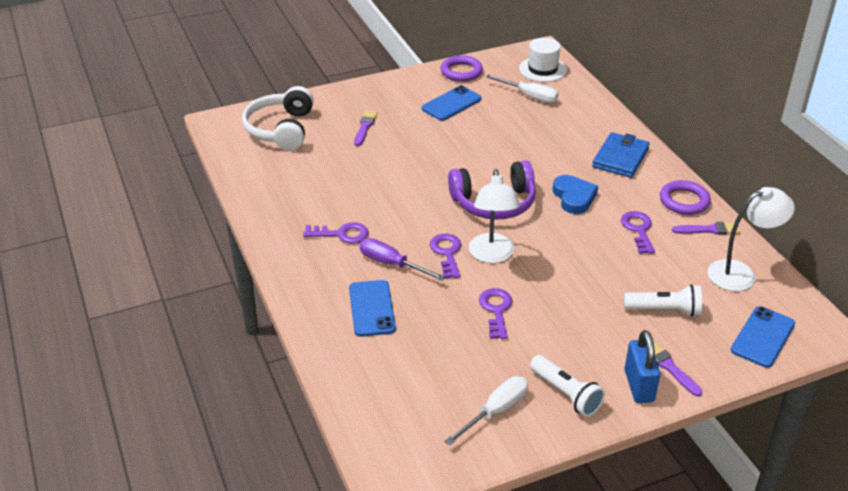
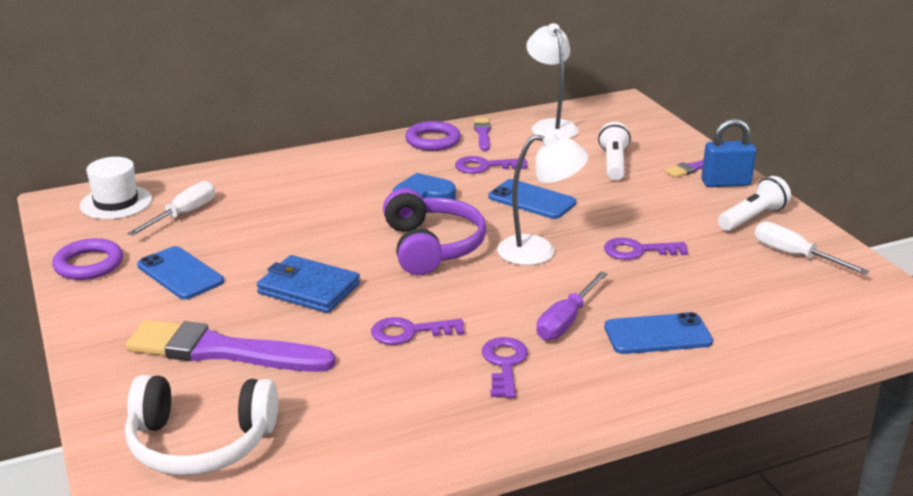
camera: 90 degrees left, 10 degrees down
purple brush [354,111,377,146] -> purple brush [126,320,336,372], size x2.12
purple key [430,234,461,279] -> purple key moved to [371,317,464,345]
blue wallet [592,132,650,178] -> blue wallet moved to [257,255,360,313]
blue phone [731,306,795,368] -> blue phone moved to [489,179,576,219]

